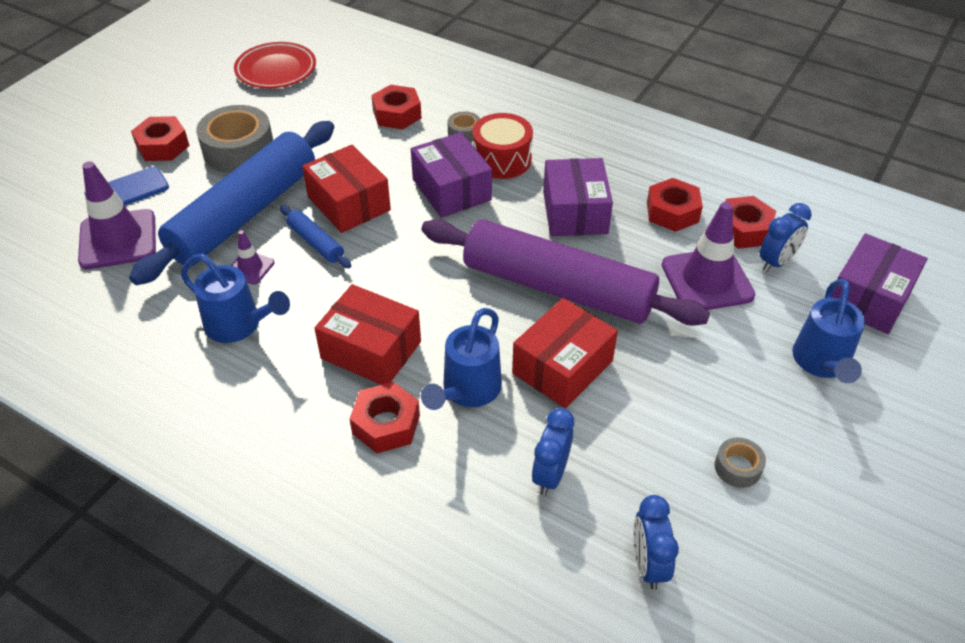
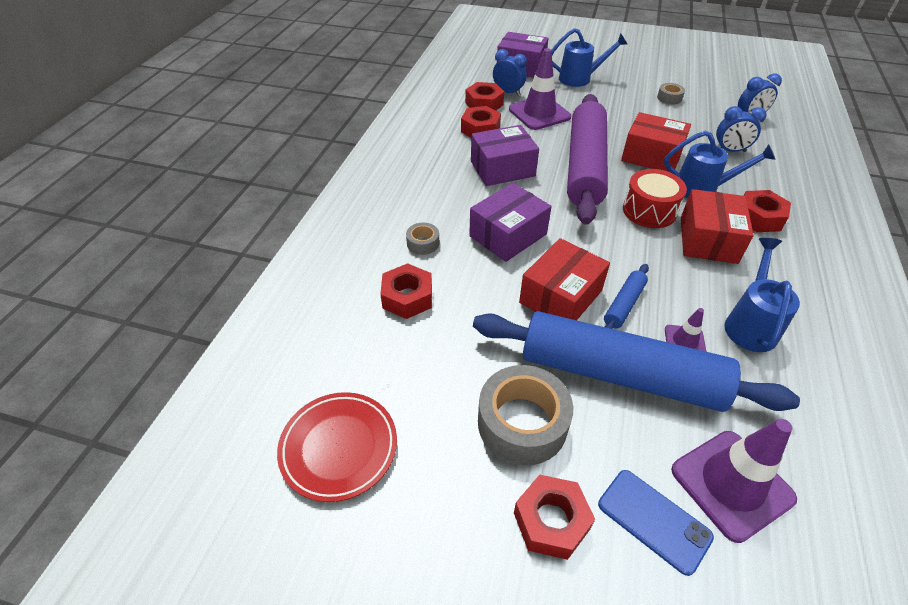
camera: 105 degrees left, 0 degrees up
red drum [472,113,533,179] -> red drum moved to [623,169,687,228]

